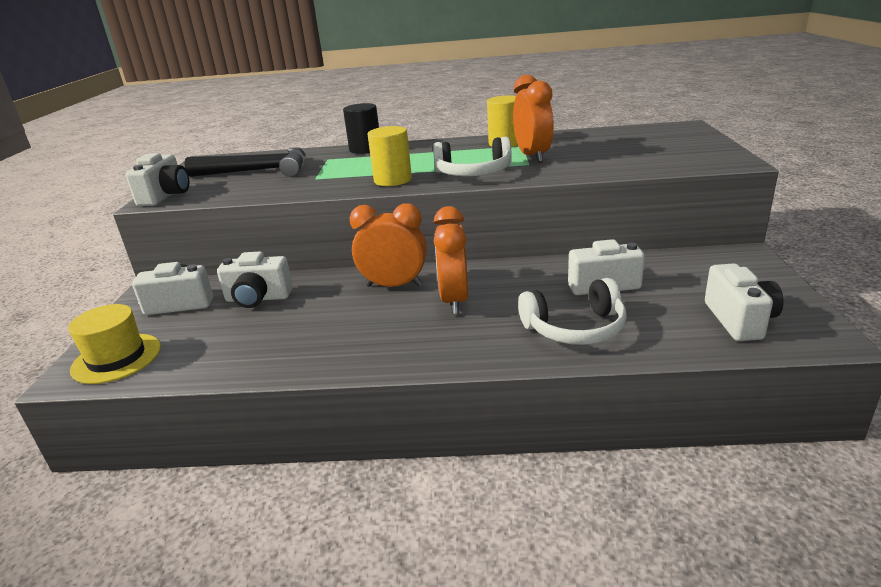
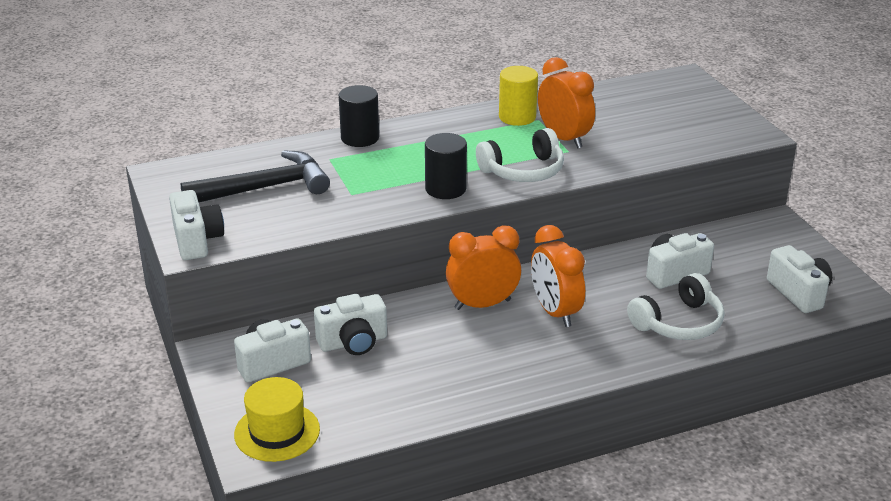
camera: 25 degrees left, 5 degrees up
yellow cylinder [368,126,412,186] -> black cylinder [425,133,467,199]

